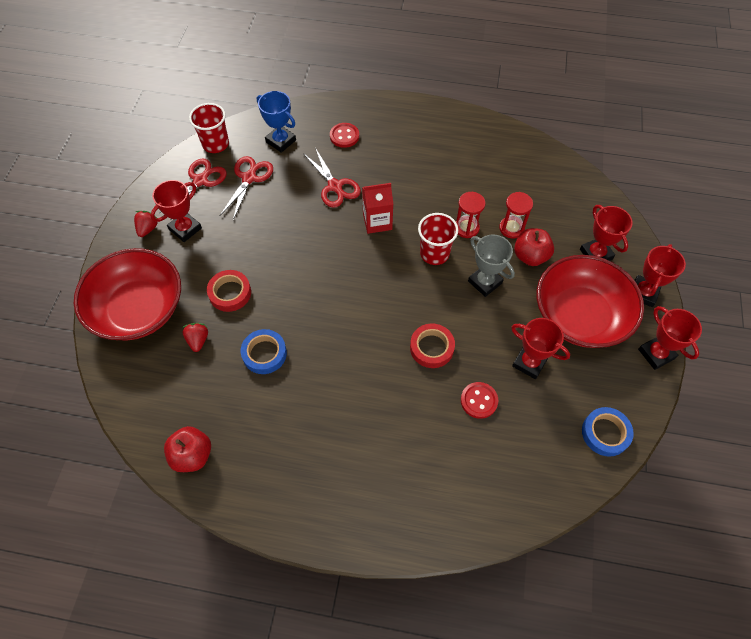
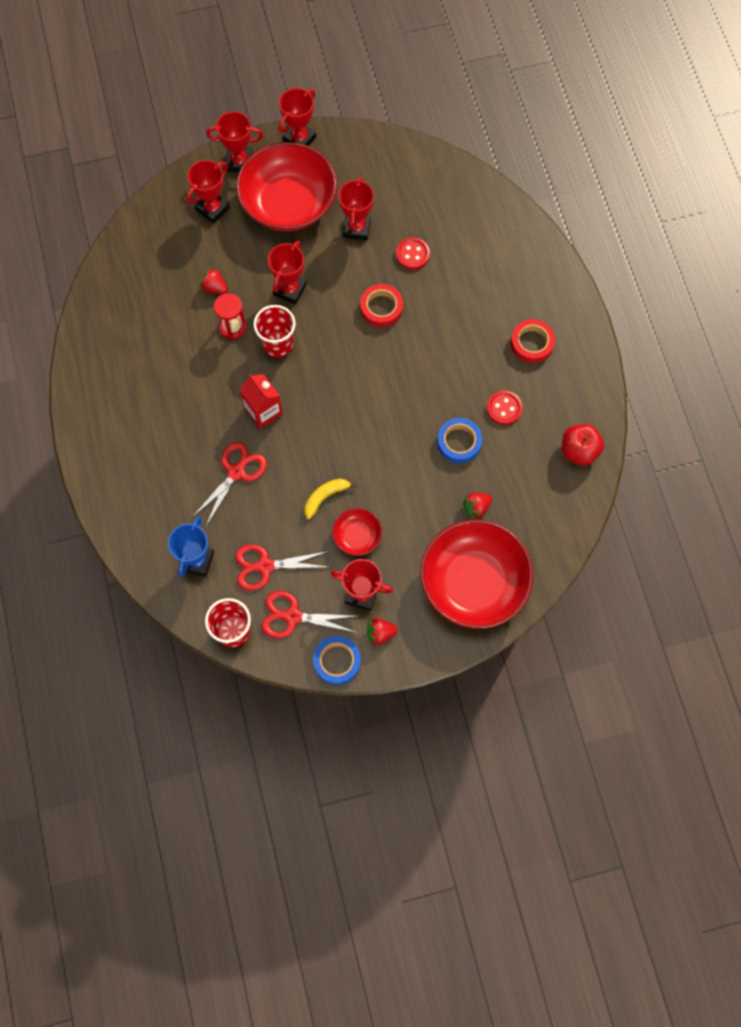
camera: 115 degrees left, 10 degrees up
red tape [207,270,251,312] -> red tape moved to [511,319,555,363]
red button [330,123,359,148] -> red button moved to [487,390,523,425]
grey trophy [468,235,515,297] -> red trophy [268,241,307,304]
red hourglass [499,192,533,239] -> red strawberry [200,267,228,294]
red apple [514,228,554,266] -> none
blue tape [582,407,634,457] -> blue tape moved to [313,636,361,685]
none -> yellow banana [305,478,357,519]
none -> red bowl [332,508,382,556]

